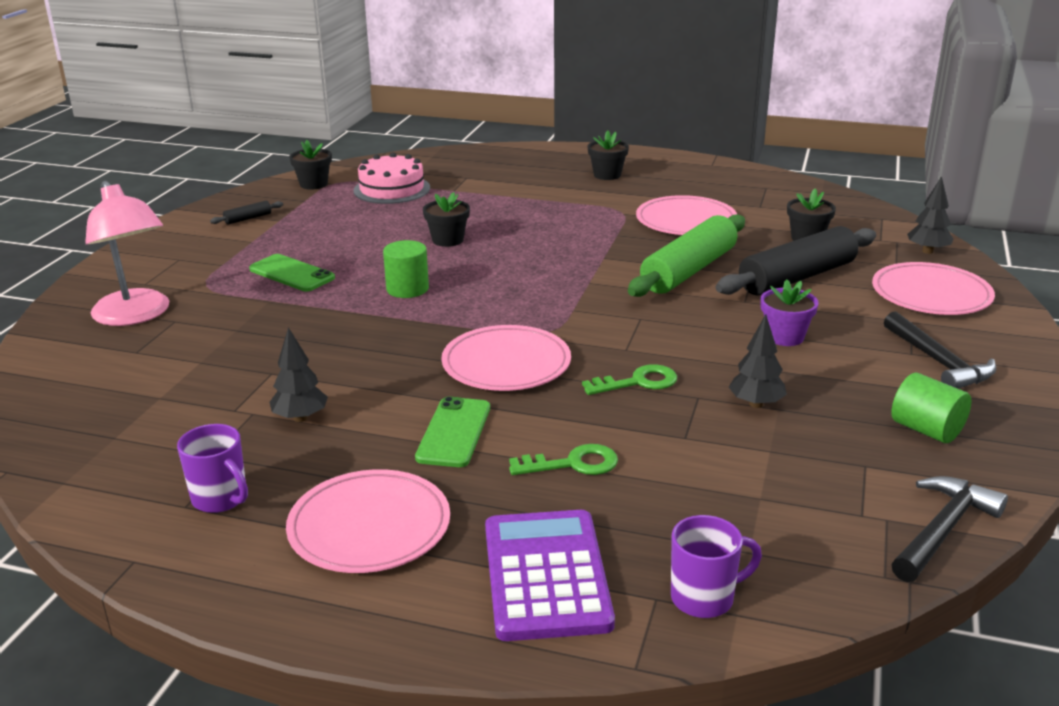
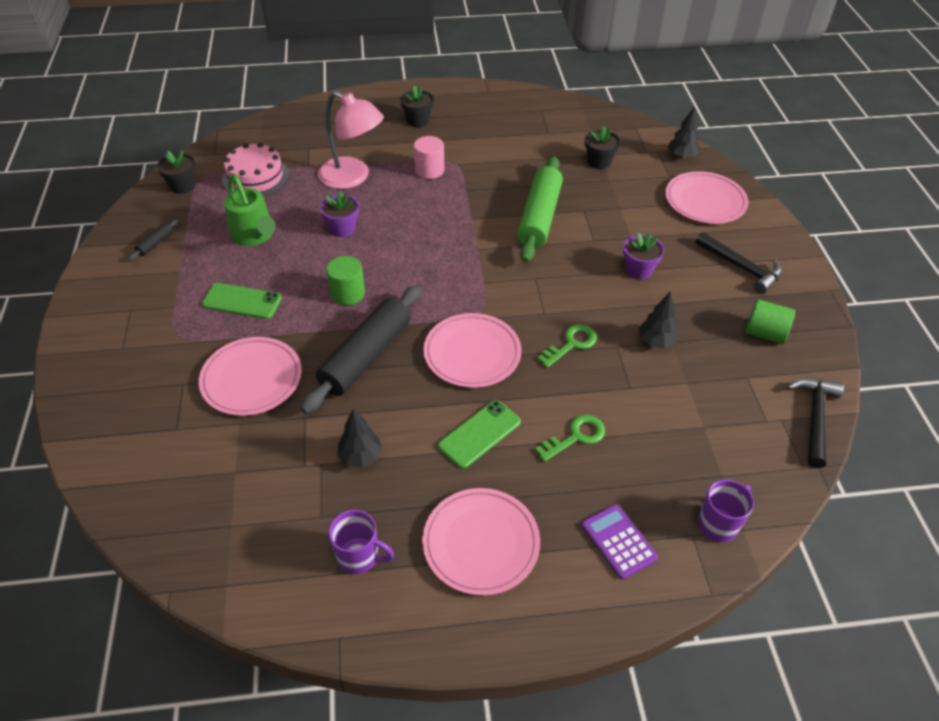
camera: 25 degrees left, 20 degrees up
pink lamp [85,181,169,326] -> pink lamp moved to [318,91,384,189]
green phone [415,396,490,467] -> green phone turned 60 degrees clockwise [438,400,521,469]
black flower pot [423,192,470,247] -> purple flower pot [320,191,359,237]
purple calculator [485,510,615,641] -> purple calculator [582,504,658,579], size x0.60
pink plate [636,195,737,235] -> pink plate moved to [199,337,302,416]
black rolling pin [716,226,876,295] -> black rolling pin moved to [300,285,421,414]
none -> green watering can [224,173,276,246]
none -> pink cylinder [414,136,444,179]

